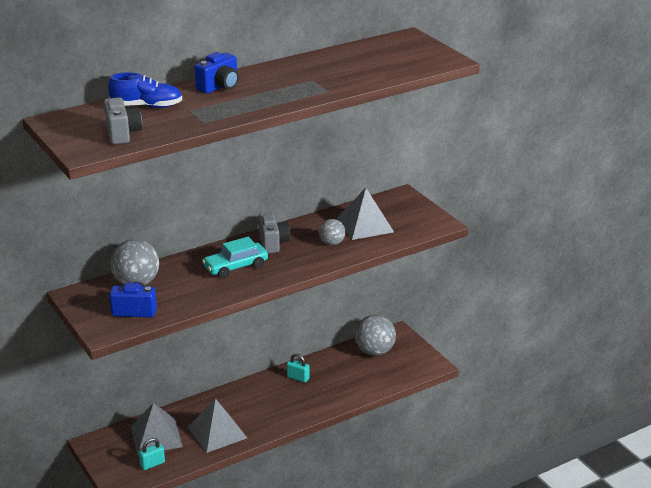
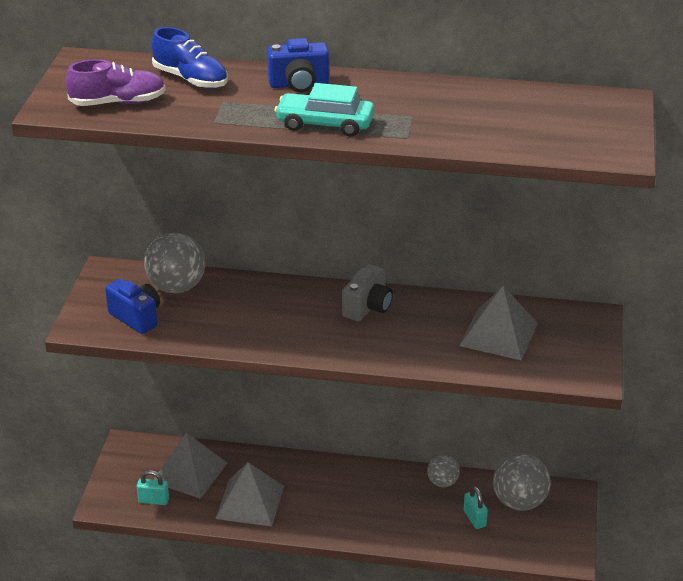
camera: 40 degrees right, 5 degrees up
grey camera [104,97,142,144] -> purple shoe [66,59,166,106]
turquoise car [202,237,268,278] -> turquoise car moved to [274,83,374,136]
turquoise padlock [287,353,309,383] -> turquoise padlock moved to [464,486,488,529]
grey ball [319,219,345,245] -> grey ball moved to [427,455,460,487]

